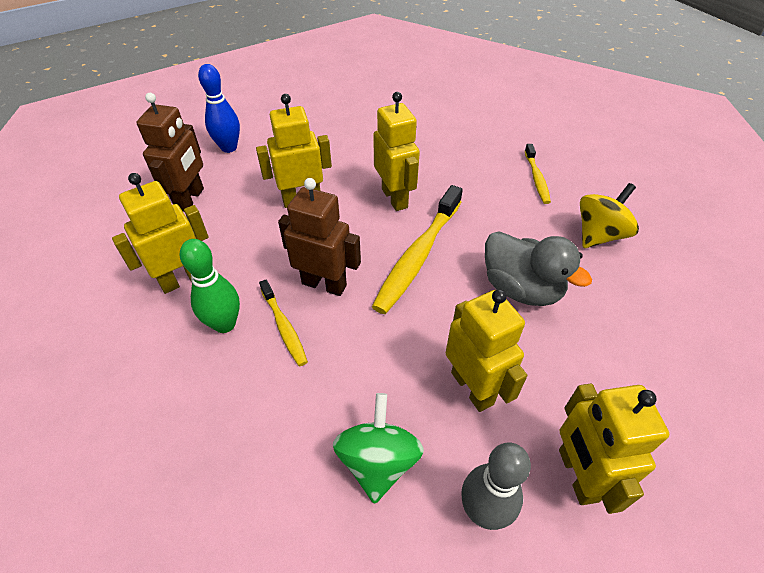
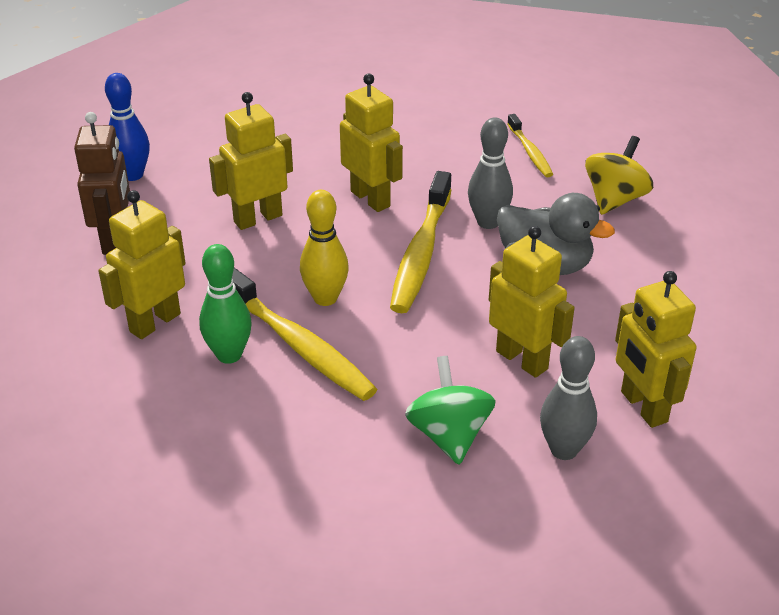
camera: 15 degrees left, 10 degrees down
yellow toothbrush [259,279,308,366] -> yellow toothbrush [232,267,377,401], size x1.82
brown robot [278,178,361,296] -> yellow bowling pin [300,190,349,306]
none -> grey bowling pin [468,117,513,229]

